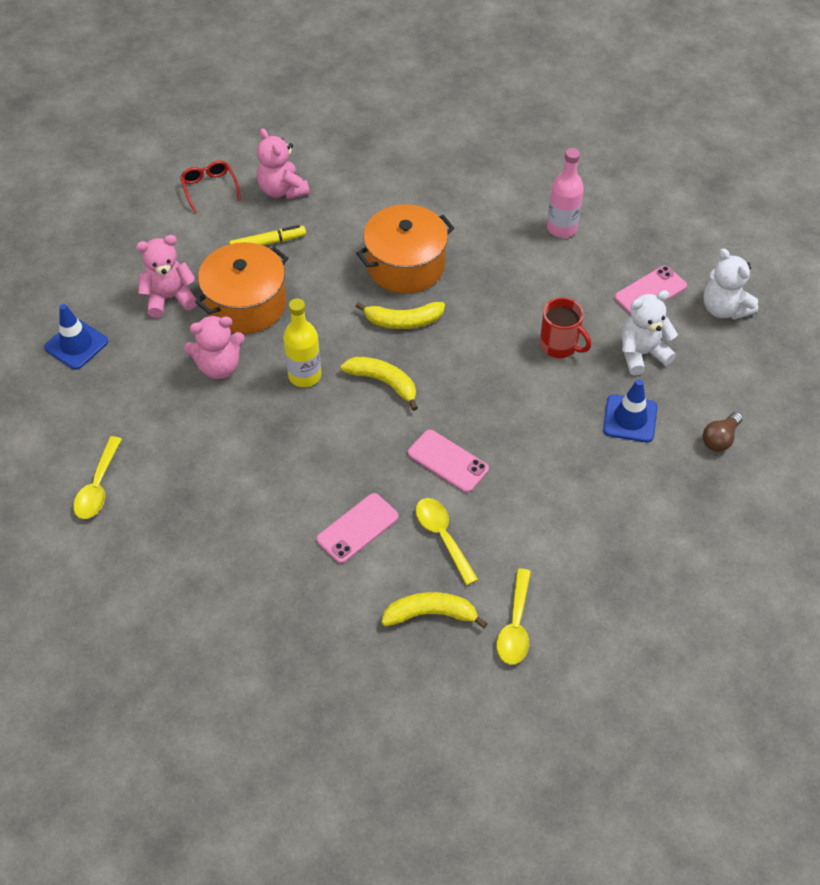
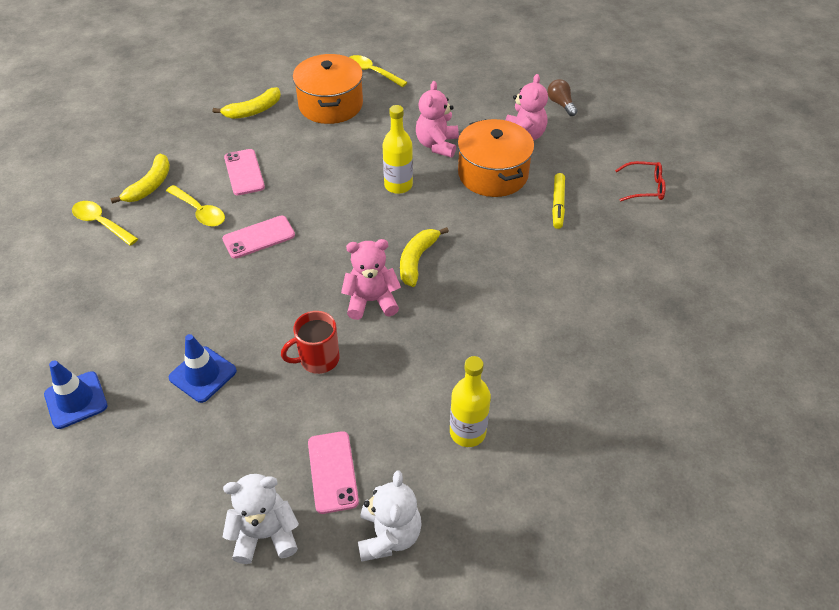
camera: 115 degrees right, 5 degrees down
blue traffic cone [44,304,108,370] -> blue traffic cone moved to [44,360,107,429]
pink teddy bear [257,128,309,199] -> pink teddy bear moved to [341,239,401,320]
yellow banana [341,357,418,411] -> yellow banana moved to [212,87,281,119]
orange pot [356,204,454,294] -> orange pot moved to [293,54,363,124]
yellow spoon [415,498,479,585] -> yellow spoon turned 45 degrees clockwise [166,185,225,227]
pink bottle [547,148,584,238] -> yellow bottle [450,356,491,447]
white teddy bear [622,290,678,375] -> white teddy bear moved to [358,471,422,562]
brown light bulb [703,412,743,452] -> brown light bulb moved to [547,79,577,116]

